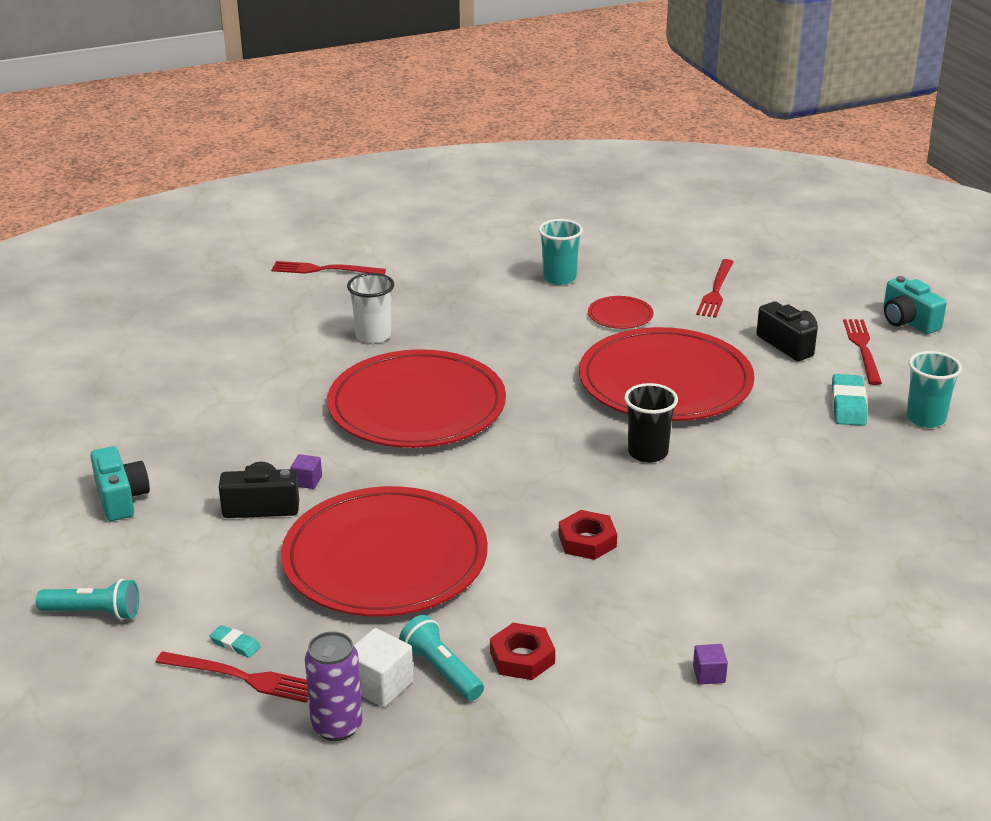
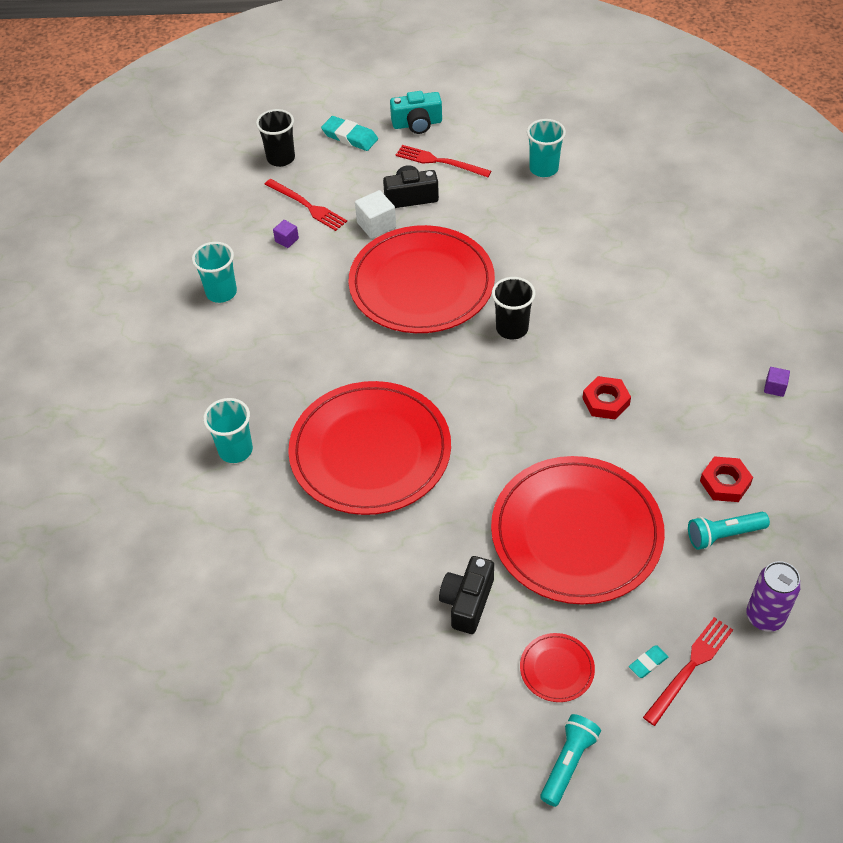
camera: 65 degrees left, 20 degrees up
turquoise camera [90,446,150,521] -> none
red fork [271,261,386,275] -> none
purple cube [290,454,322,489] -> purple cube moved to [273,220,299,248]
white cup [347,273,394,343] -> turquoise cup [203,398,253,463]
white cube [354,628,413,707] -> white cube moved to [355,190,396,239]
red plate [588,296,654,329] -> red plate moved to [520,633,595,702]
turquoise eraser [832,374,867,426] -> turquoise eraser moved to [321,116,378,151]
none -> black cup [256,109,295,167]

